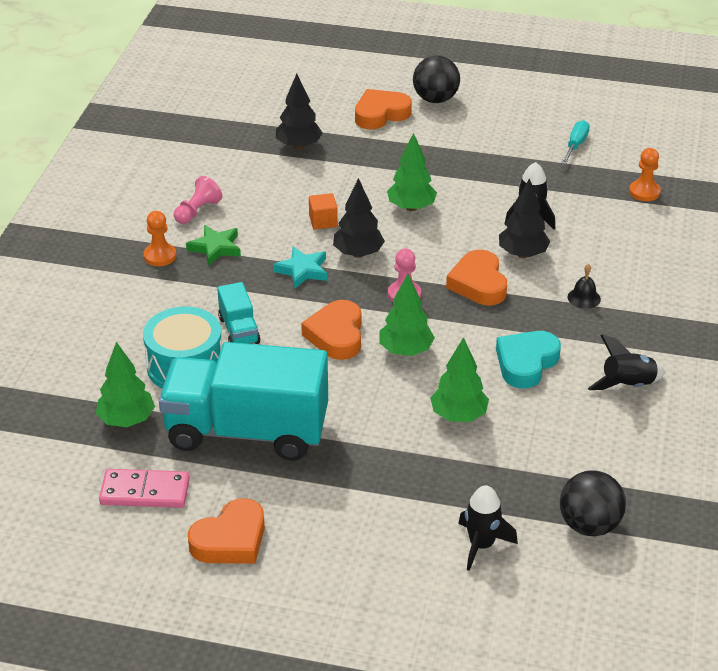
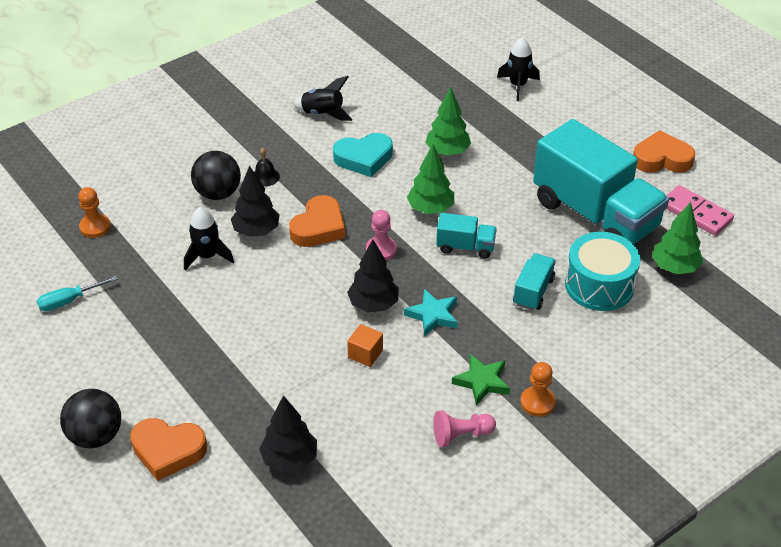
camera: 140 degrees left, 5 degrees up
orange heart [301,300,361,360] -> turquoise truck [436,213,497,259]
green tree [387,133,437,211] -> none
black ball [560,470,626,536] -> black ball moved to [191,151,241,200]

